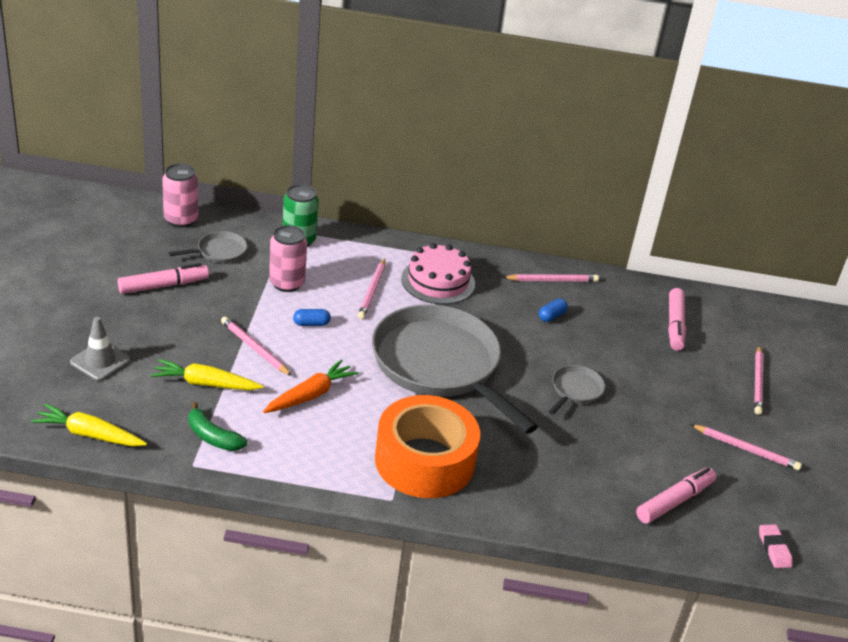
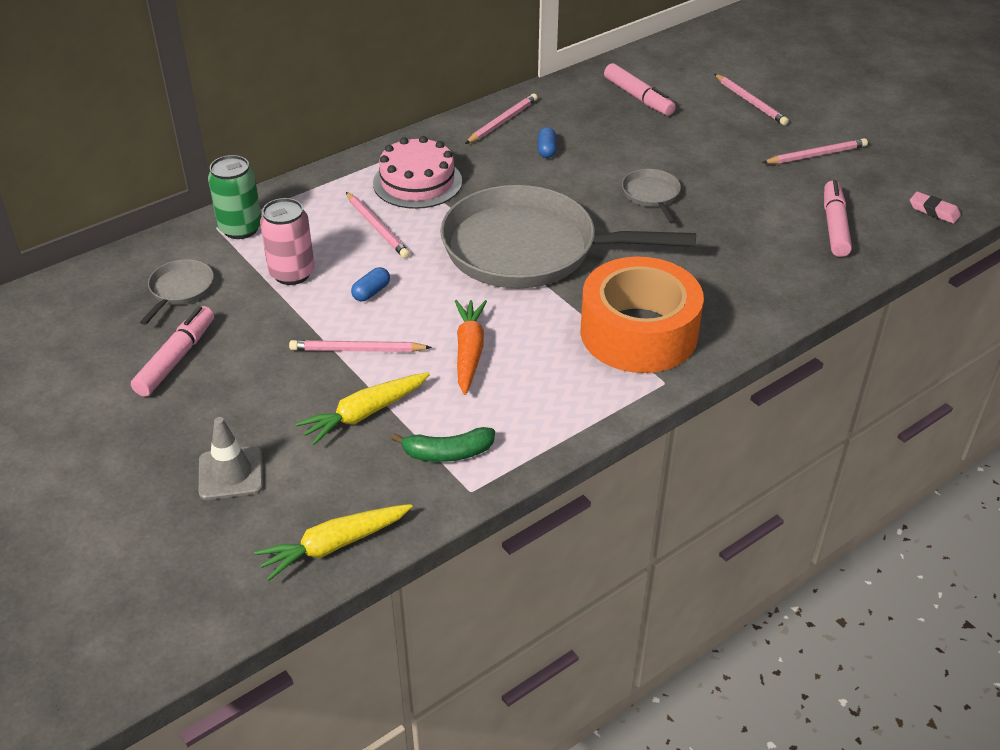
camera: 40 degrees left, 5 degrees up
pink can [162,163,198,228] -> none

